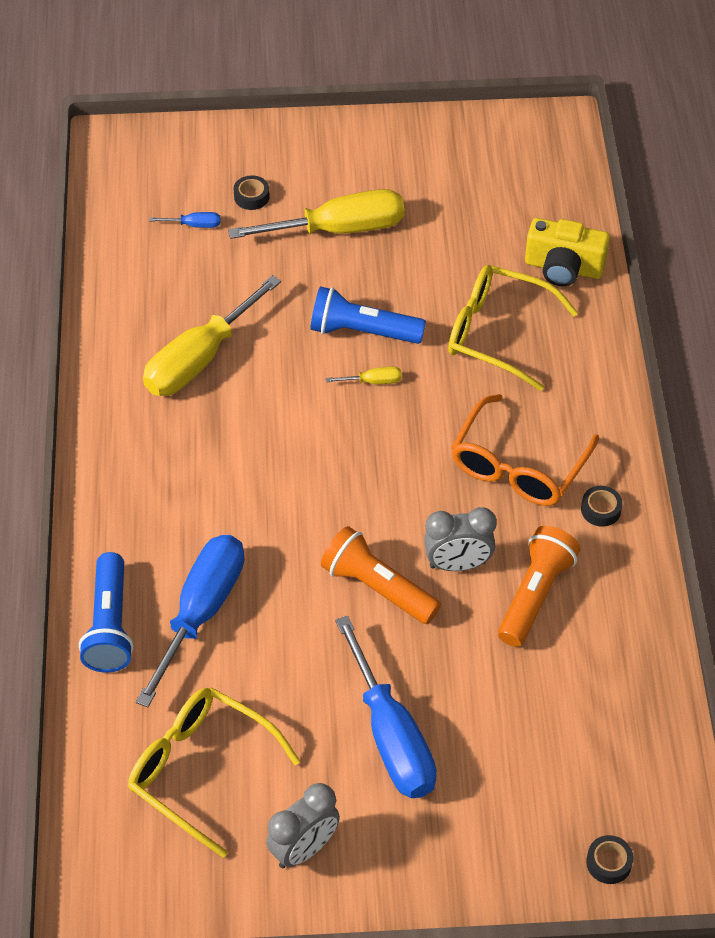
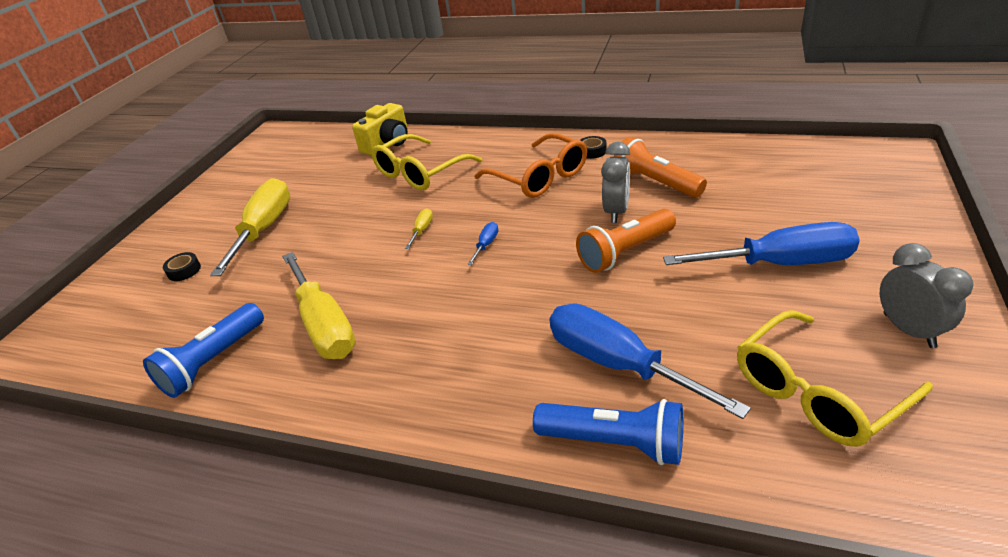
camera: 65 degrees left, 15 degrees down
blue screwdriver [149,212,220,228] -> blue screwdriver moved to [467,222,498,265]
blue flashlight [310,286,426,344] -> blue flashlight moved to [143,303,264,398]
black tape [586,835,634,884] -> none

